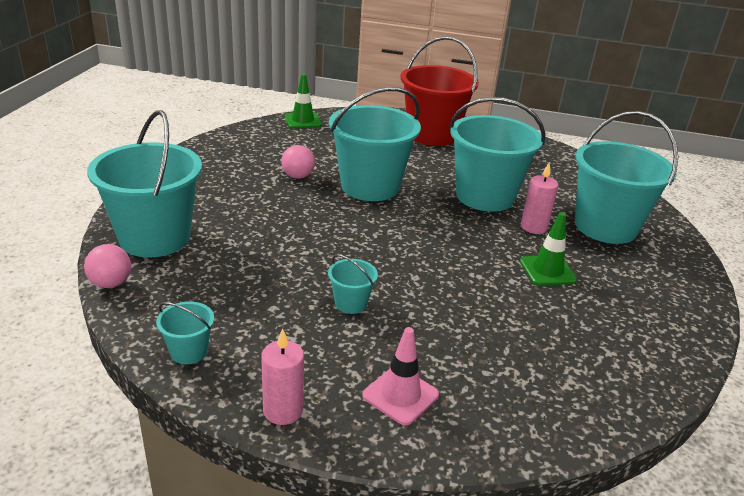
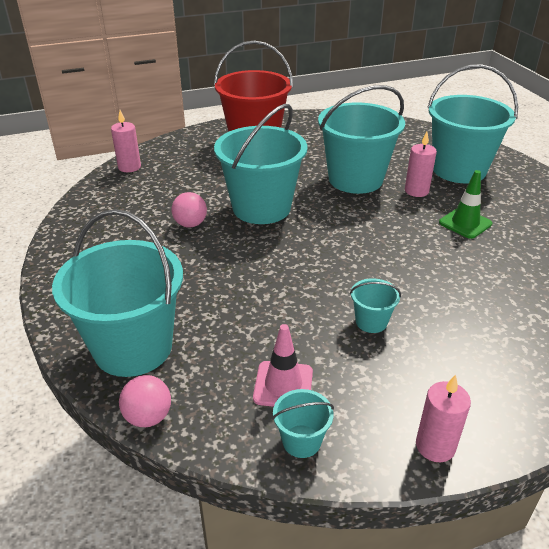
camera: 30 degrees left, 5 degrees up
green traffic cone [285,74,322,129] -> pink candle [111,110,141,172]
pink traffic cone [362,327,439,425] -> pink traffic cone moved to [253,324,313,407]

